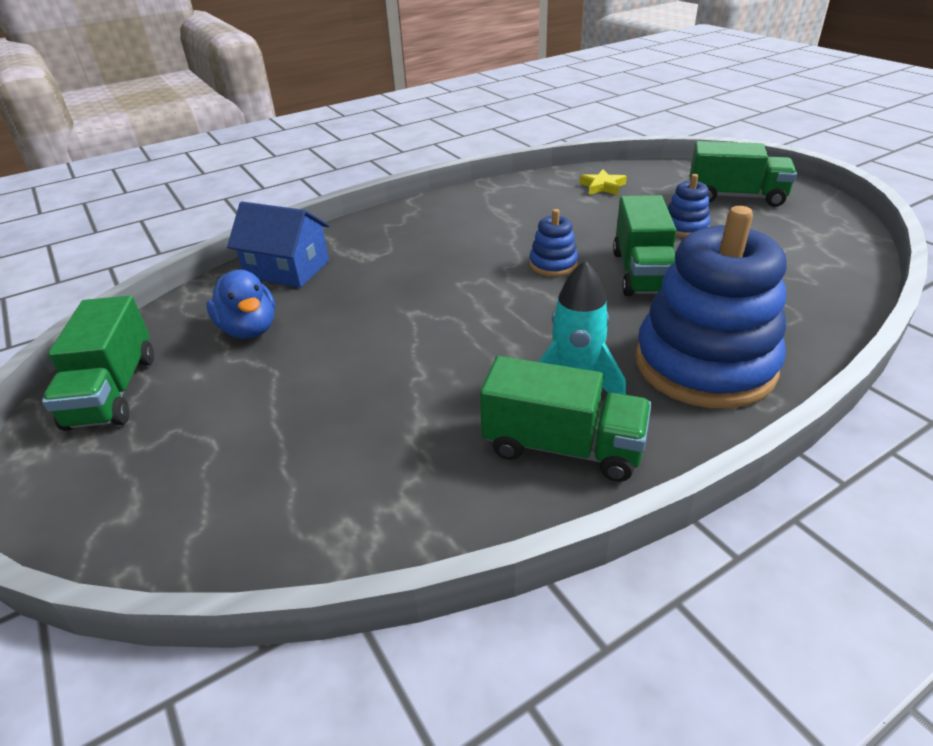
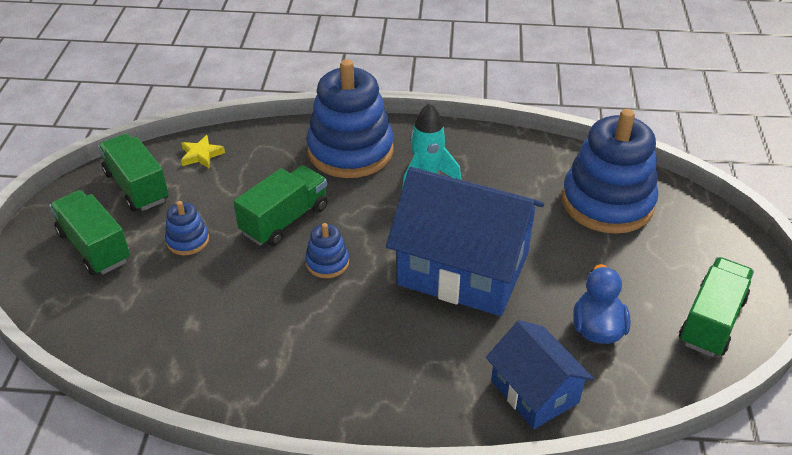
camera: 145 degrees left, 5 degrees up
green truck [480,356,651,482] -> green truck moved to [98,134,169,211]
yellow star [580,169,627,195] -> yellow star moved to [181,135,225,168]
none -> blue house [386,167,544,316]
none -> blue stacking toy [562,109,658,234]

